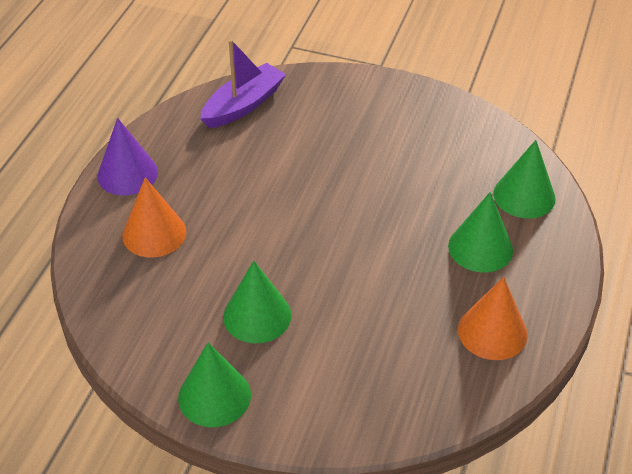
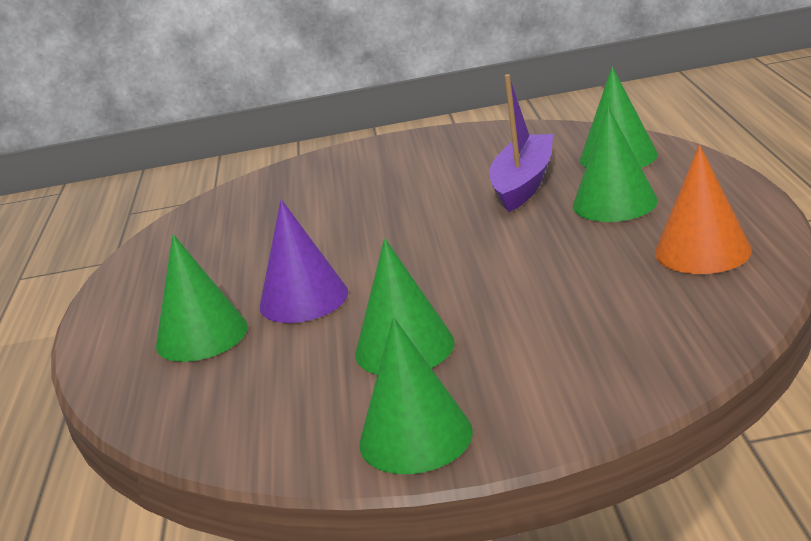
camera: 20 degrees left, 20 degrees down
purple cone [97,118,158,196] -> purple cone moved to [260,199,348,323]
orange cone [122,178,186,258] -> green cone [156,234,248,362]
purple boat [200,39,286,128] -> purple boat moved to [489,74,553,212]

